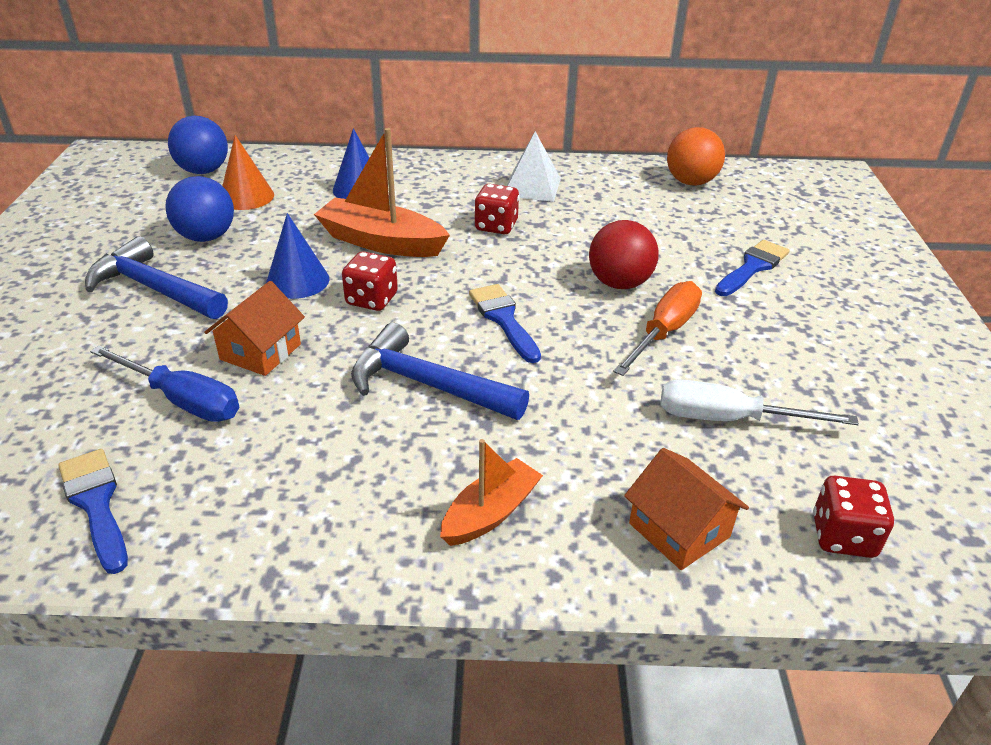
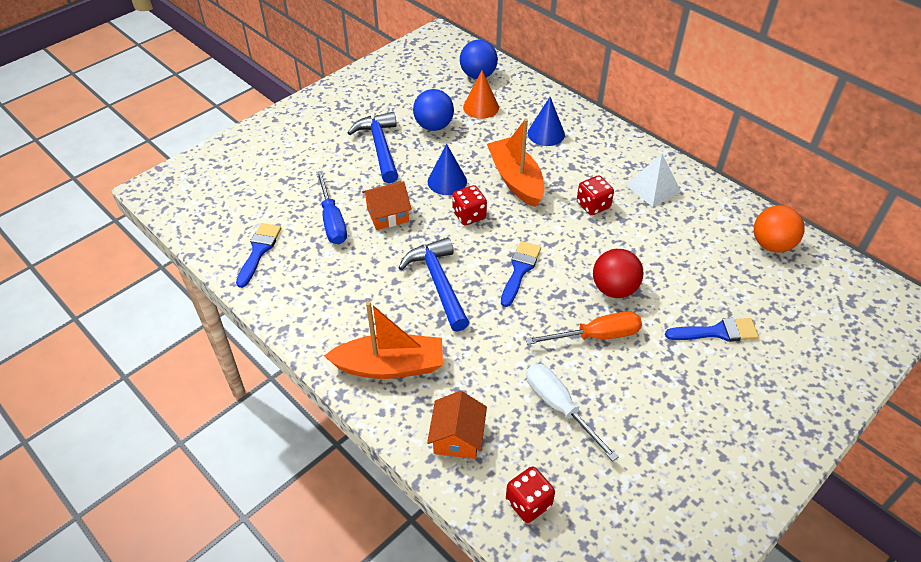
camera: 45 degrees right, 10 degrees up
orange boat [440,439,543,546] -> orange boat [324,301,443,379], size x1.63

